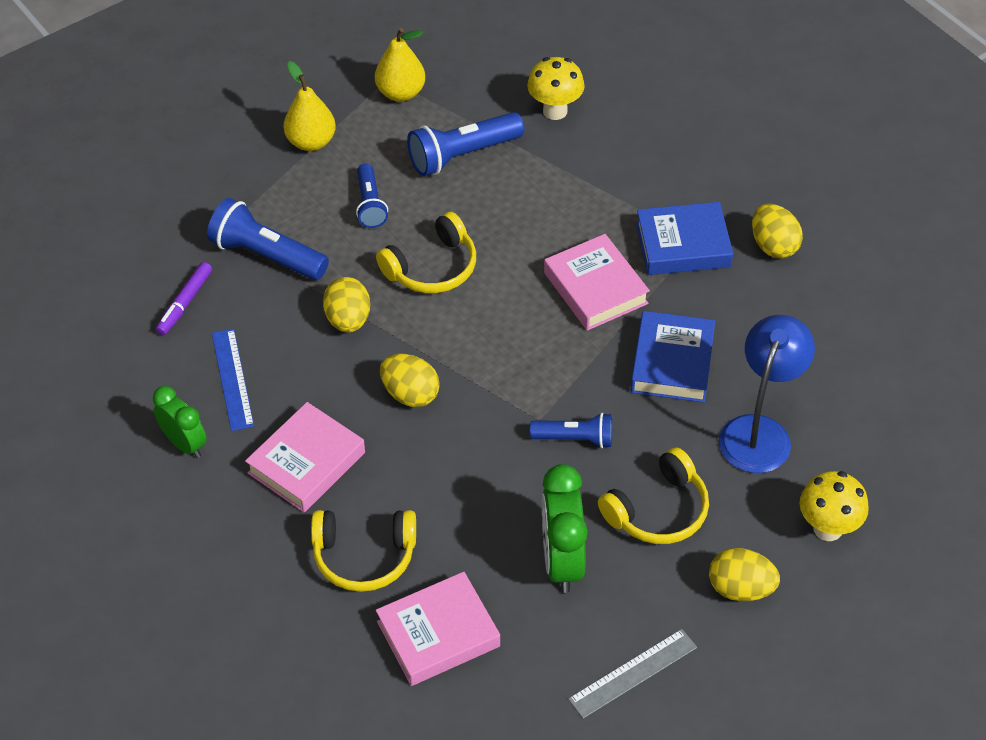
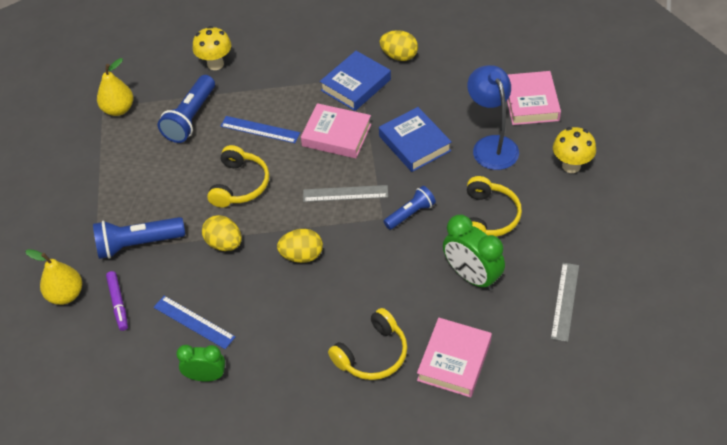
camera: 40 degrees left, 0 degrees up
pink book [245,402,365,512] -> pink book moved to [507,71,561,125]
yellow pear [283,61,336,151] -> yellow pear moved to [25,249,82,305]
blue flashlight [356,163,388,228] -> none
yellow egg [709,548,780,601] -> none
none -> blue ruler [220,116,300,143]
none -> grey ruler [303,185,388,202]

